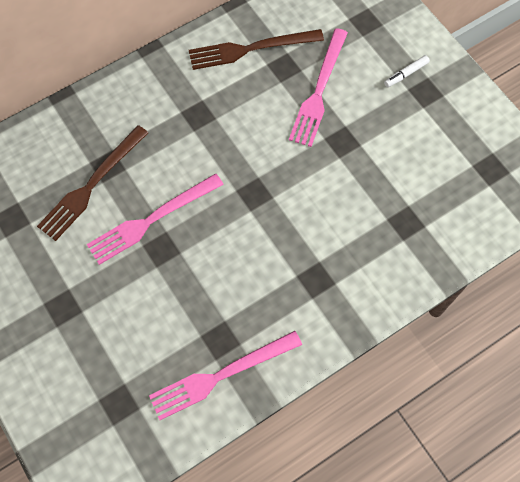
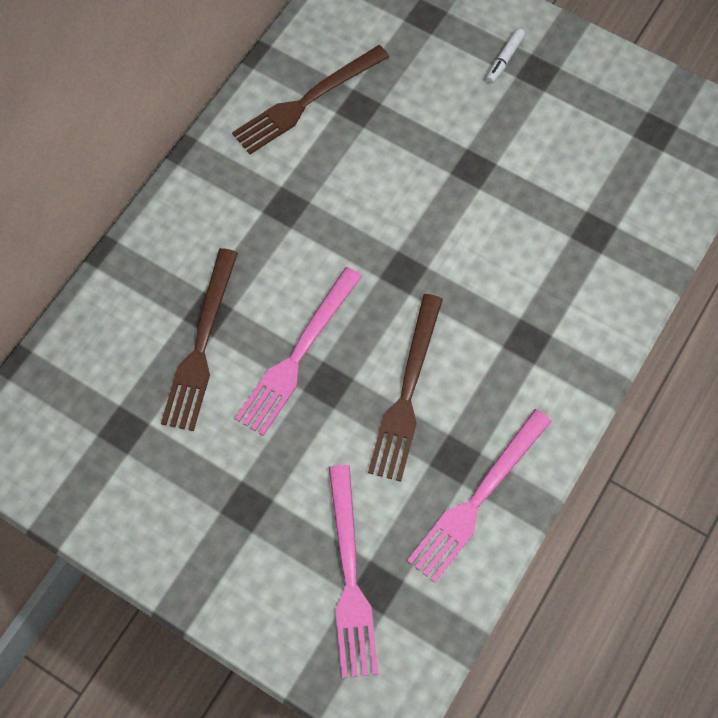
camera: 25 degrees left, 0 degrees up
pink fork [289,28,348,147] -> pink fork moved to [329,465,379,678]
none -> brown fork [368,294,443,482]

